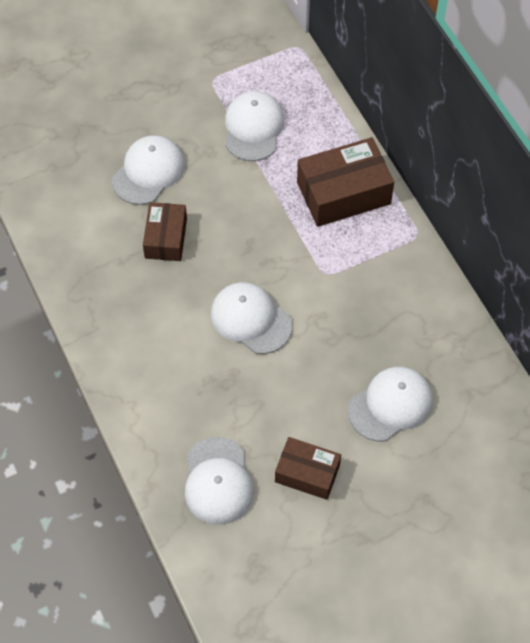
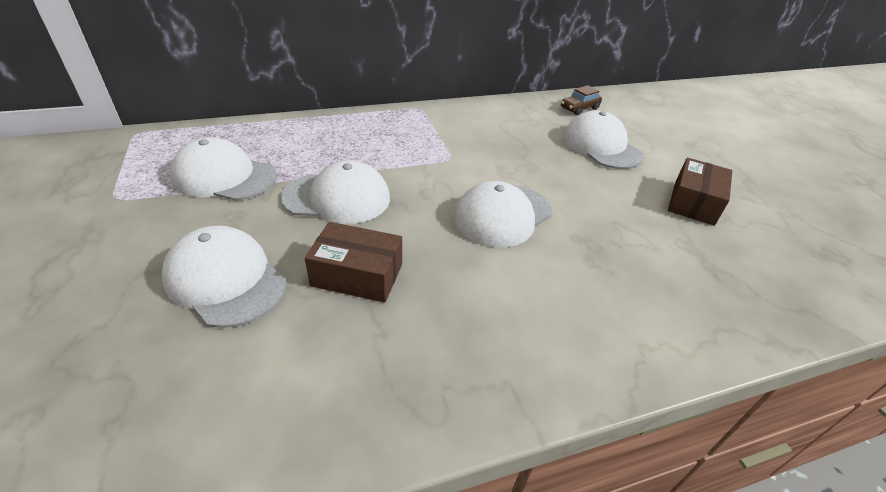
camera: 85 degrees left, 20 degrees down
white cap [185,437,254,525] -> white cap moved to [281,160,390,224]
brown box [297,137,394,227] -> none
none -> brown car [561,85,602,115]

